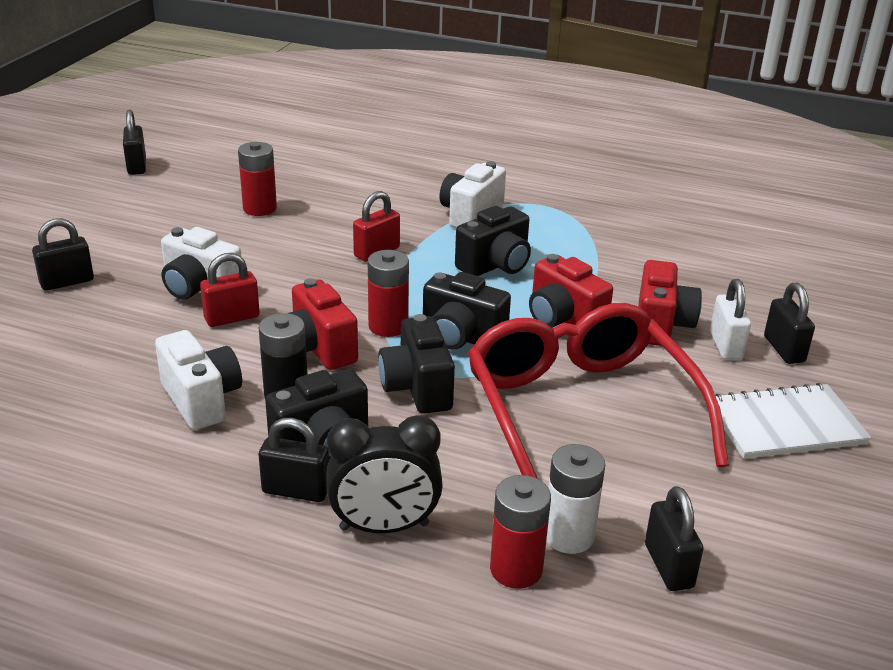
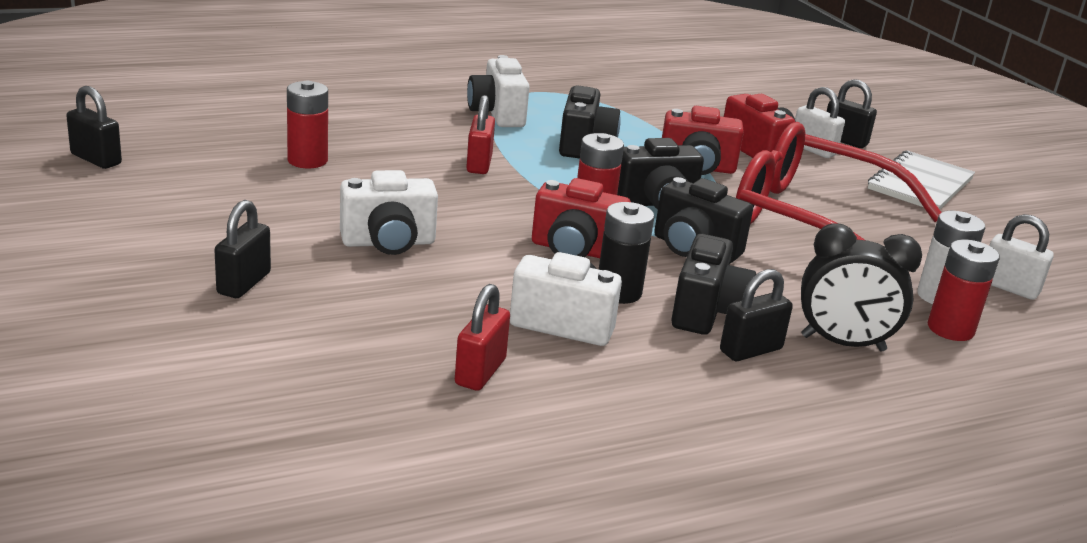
camera: 45 degrees left, 5 degrees down
red padlock [200,253,260,327] -> red padlock moved to [455,284,510,391]
black clock [326,415,443,533] -> black clock turned 60 degrees clockwise [801,223,922,351]
black padlock [645,486,703,591] -> white padlock [989,214,1053,300]

